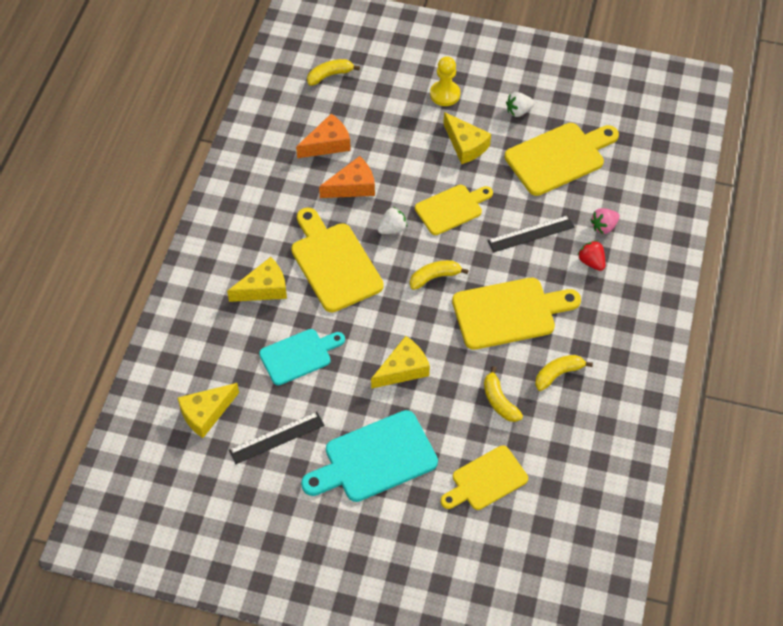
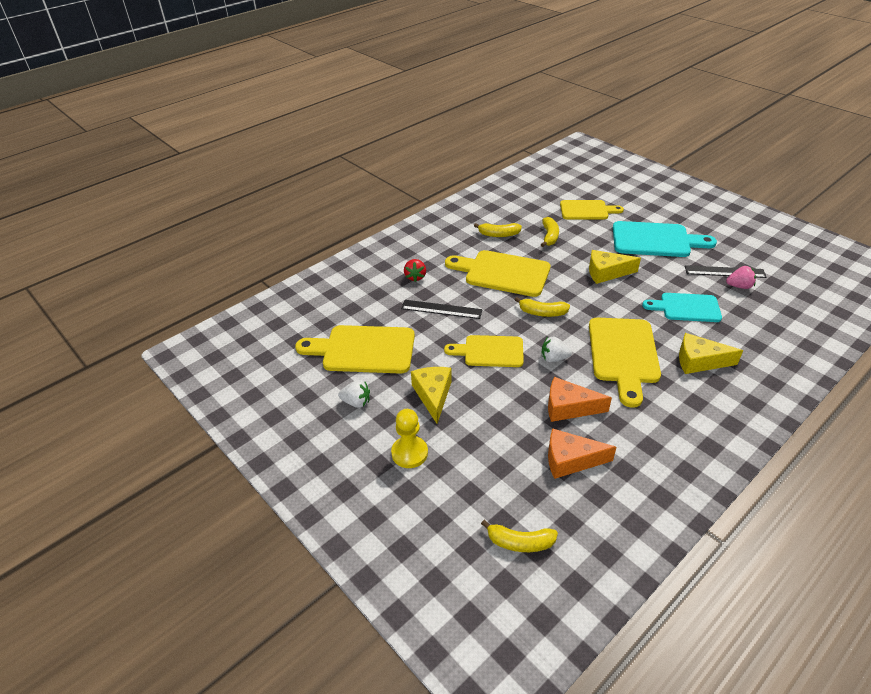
camera: 145 degrees left, 15 degrees down
yellow cheese [178,383,239,438] -> none
pink strawberry [590,208,620,234] -> pink strawberry moved to [726,266,756,289]

